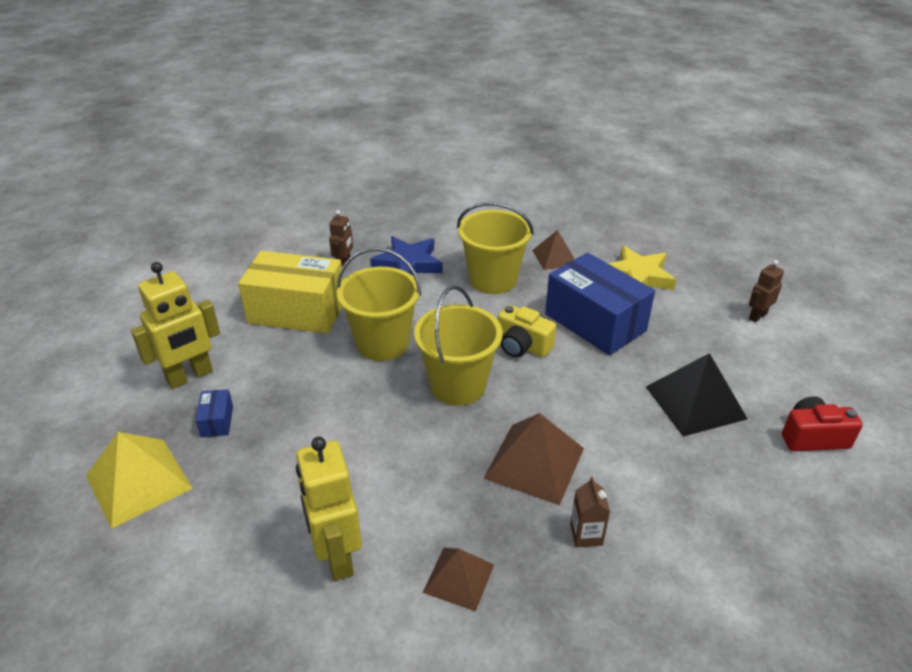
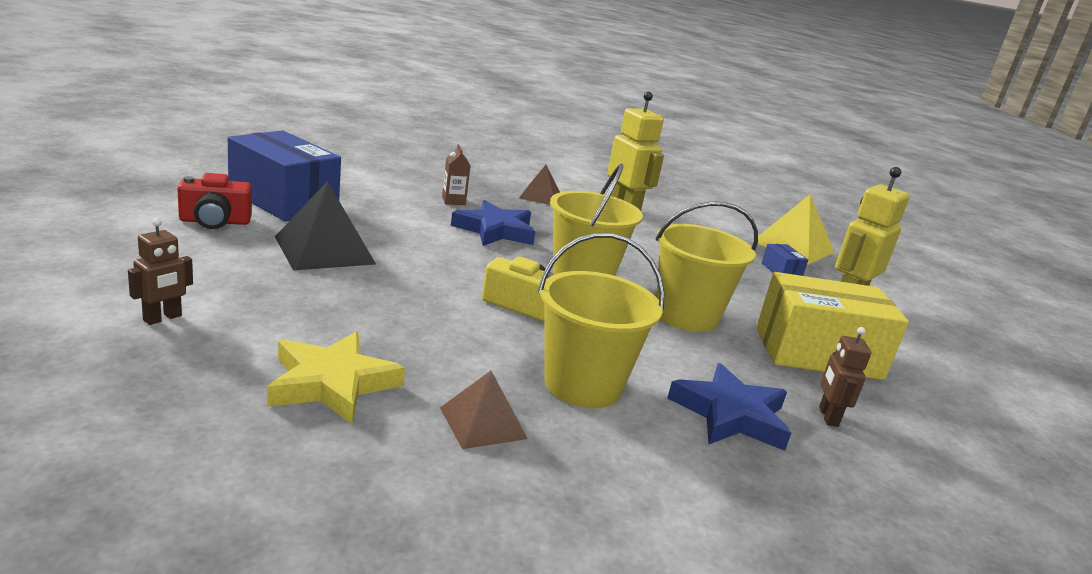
camera: 165 degrees right, 15 degrees down
brown pyramid [483,413,584,505] -> blue star [451,200,536,246]
blue box [545,253,655,355] -> blue box moved to [228,130,341,222]

